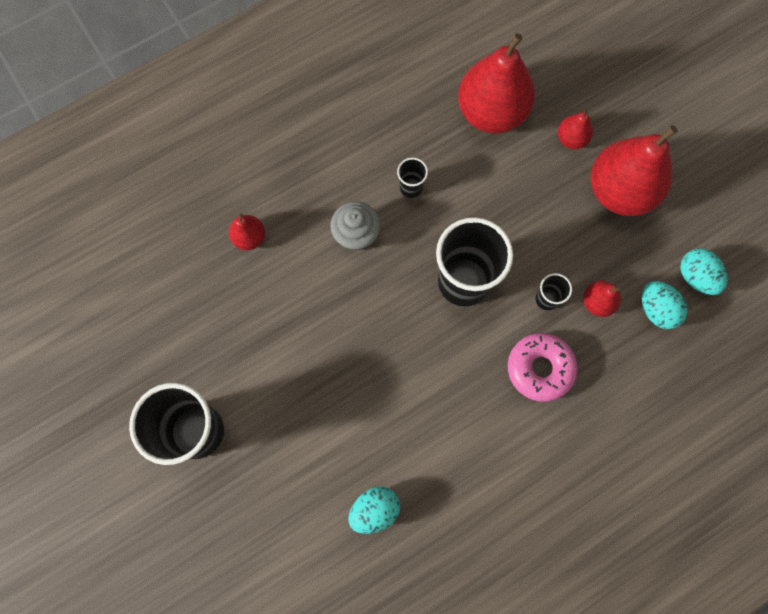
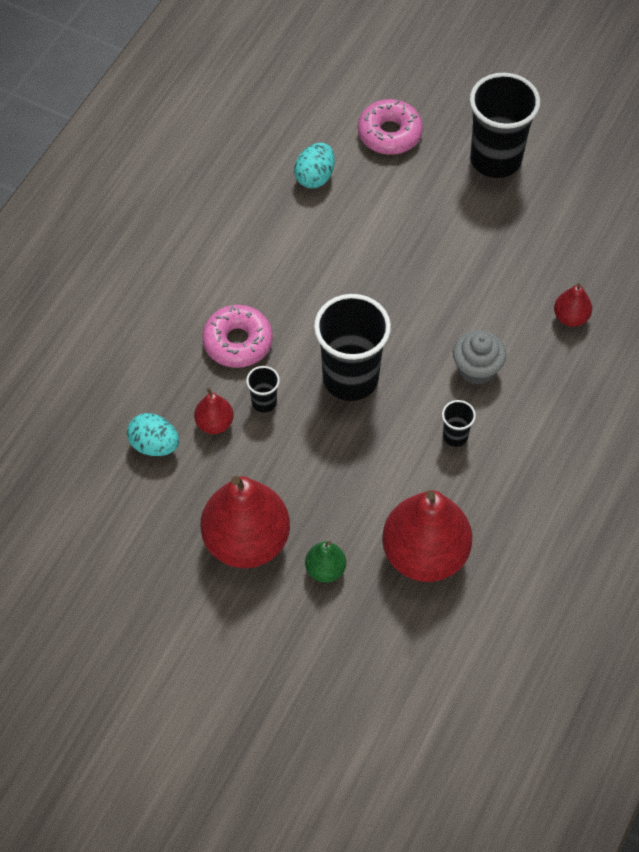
camera: 150 degrees right, 15 degrees down
red pear [558,107,593,149] -> green pear [305,541,346,583]
turquoise egg [680,248,728,295] -> none
none -> pink donut [358,99,423,155]

